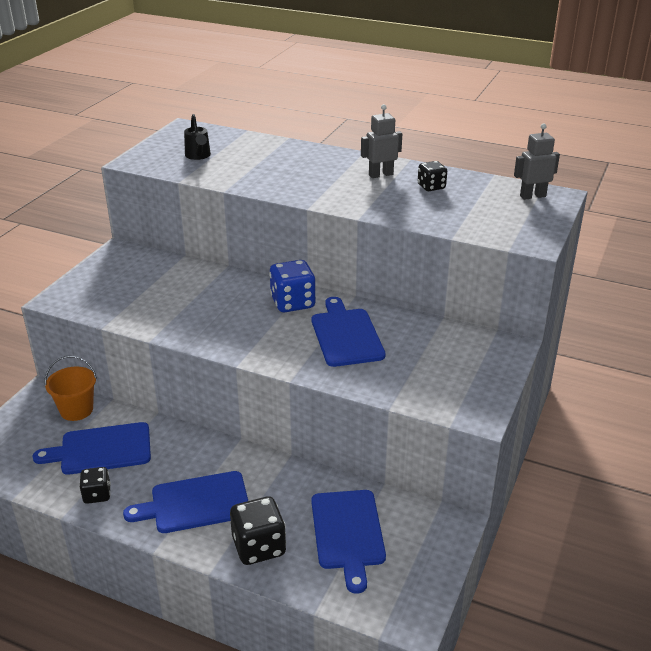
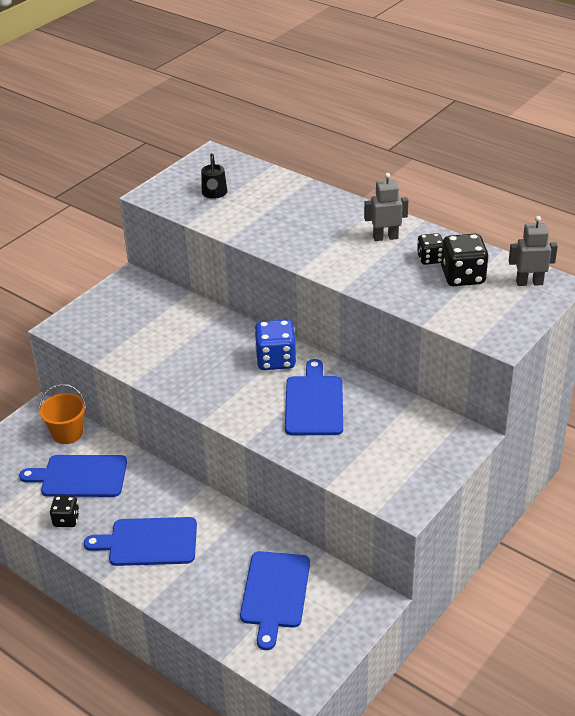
camera: 15 degrees right, 5 degrees up
black dice [230,496,286,565] -> black dice moved to [441,234,489,286]

